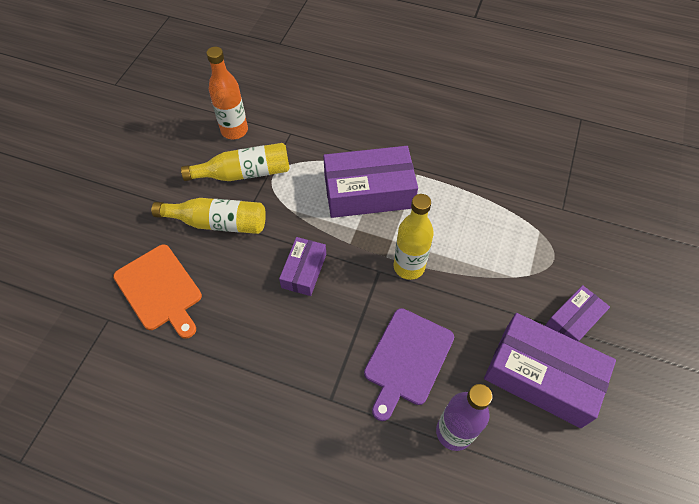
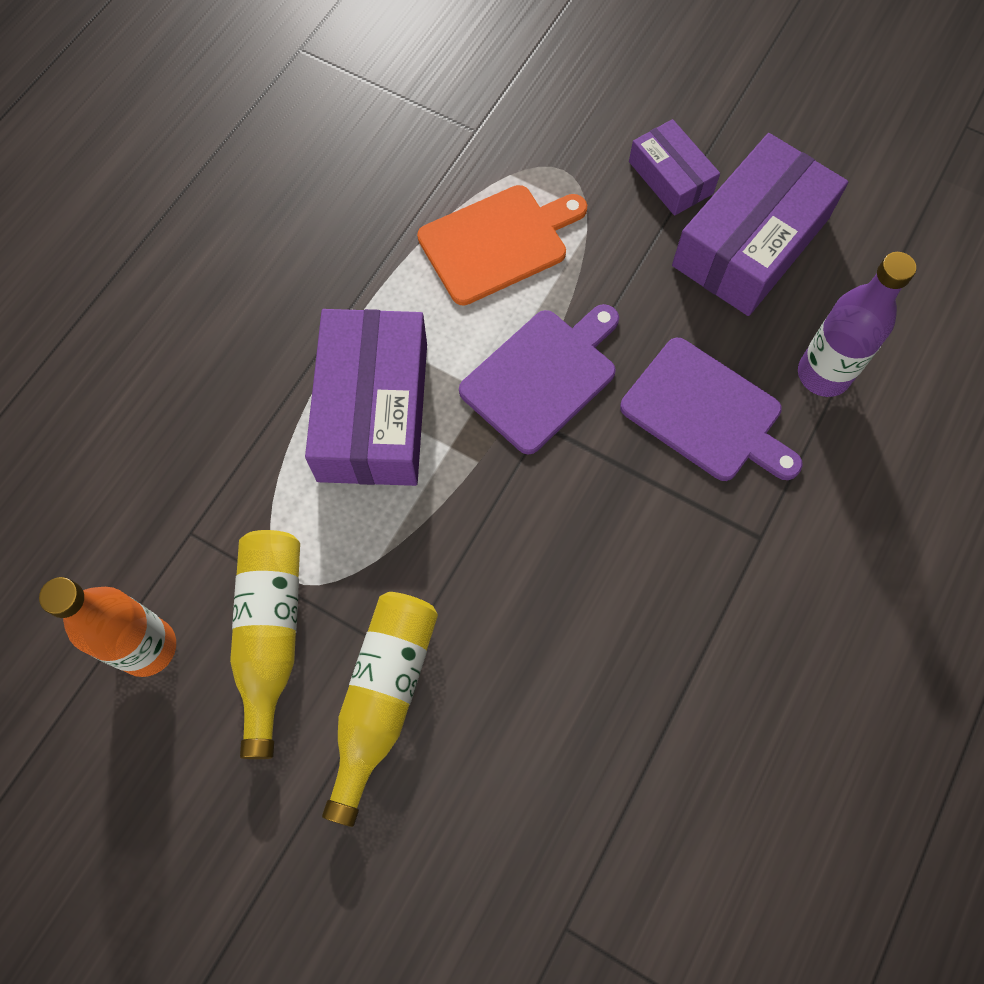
camera: 80 degrees left, 10 degrees up
orange cutting board [113,244,202,339] -> orange cutting board moved to [417,185,587,305]
purple box [279,237,326,296] -> none
yellow bottle [394,194,434,280] -> purple cutting board [459,304,619,455]

